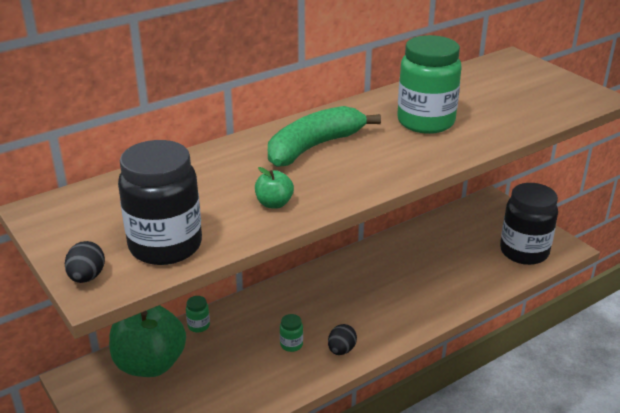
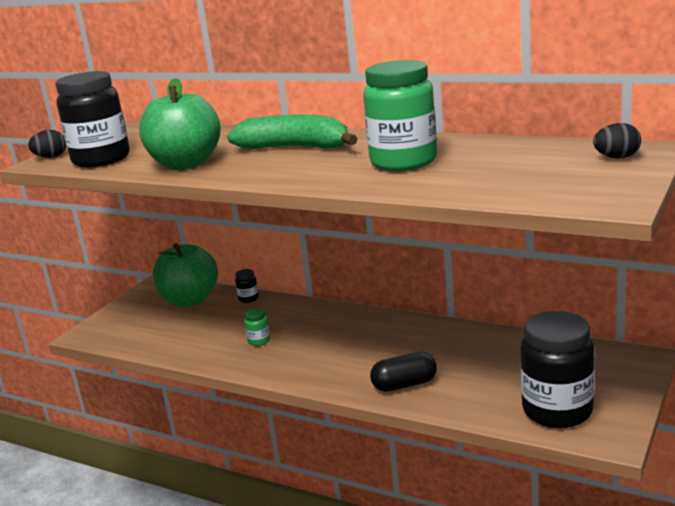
camera: 65 degrees right, 10 degrees down
green jar [186,296,210,332] -> black jar [235,269,259,303]
green apple [255,167,294,209] -> green apple [139,78,221,170], size x2.24
black egg [328,324,357,355] -> black egg moved to [593,123,641,158]
none -> black capsule [370,352,437,392]

